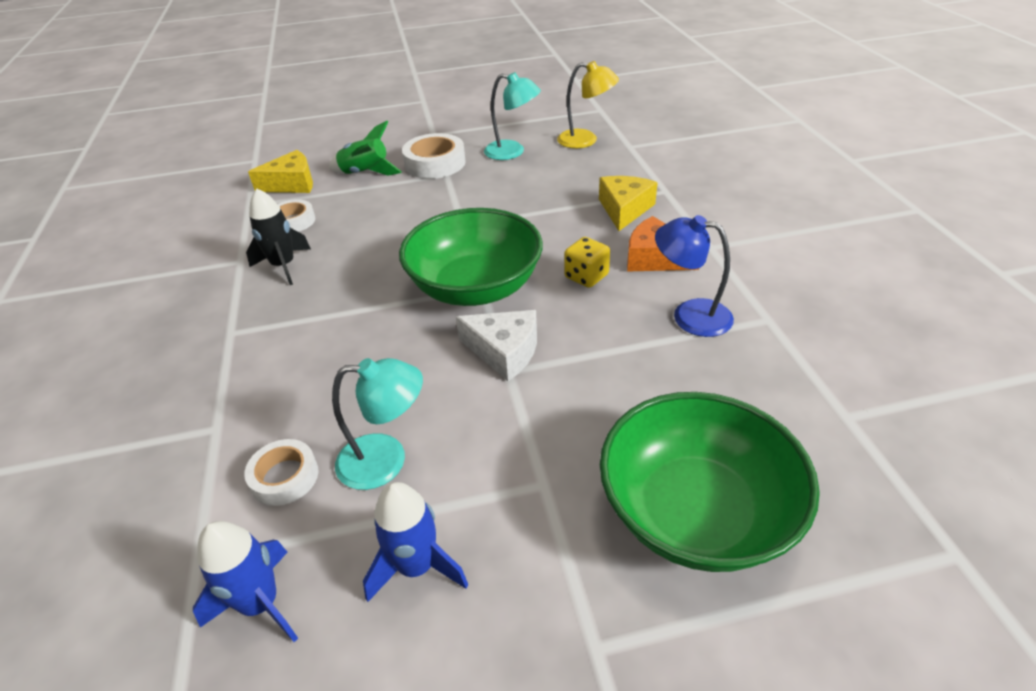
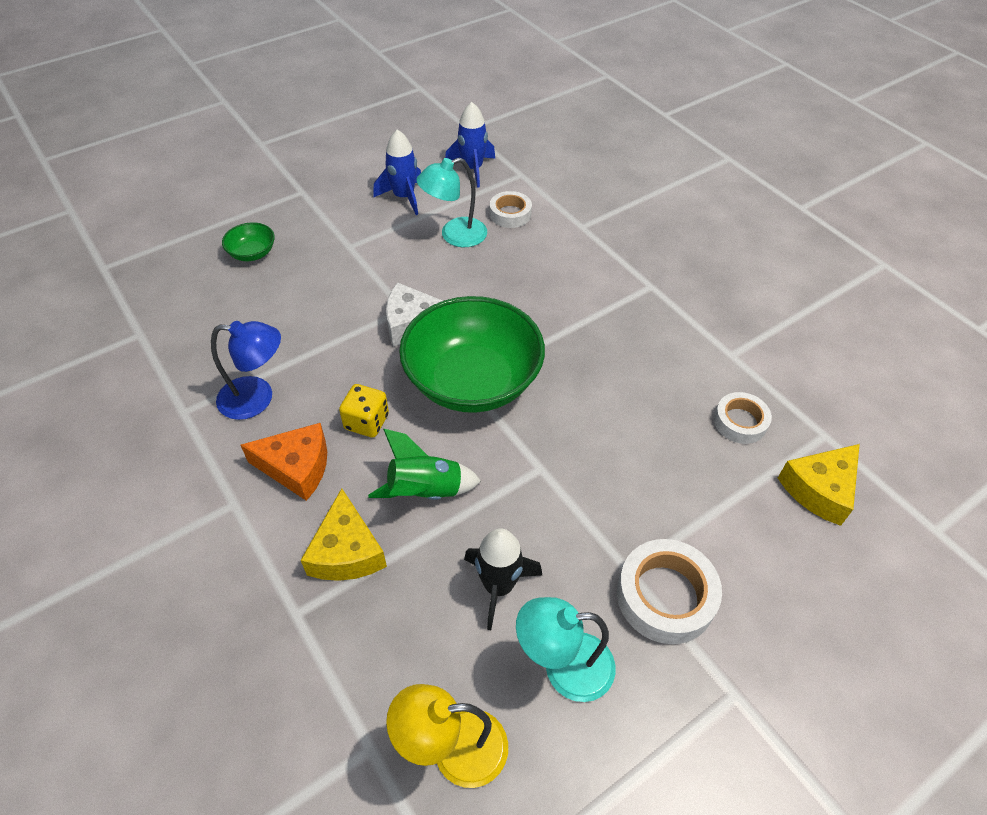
camera: 155 degrees right, 10 degrees up
black rocket [246,188,311,285] -> black rocket moved to [464,528,542,630]
green rocket [329,121,402,176] -> green rocket moved to [368,429,481,500]
green bowl [600,392,820,572] -> green bowl [222,222,275,261], size x0.42

